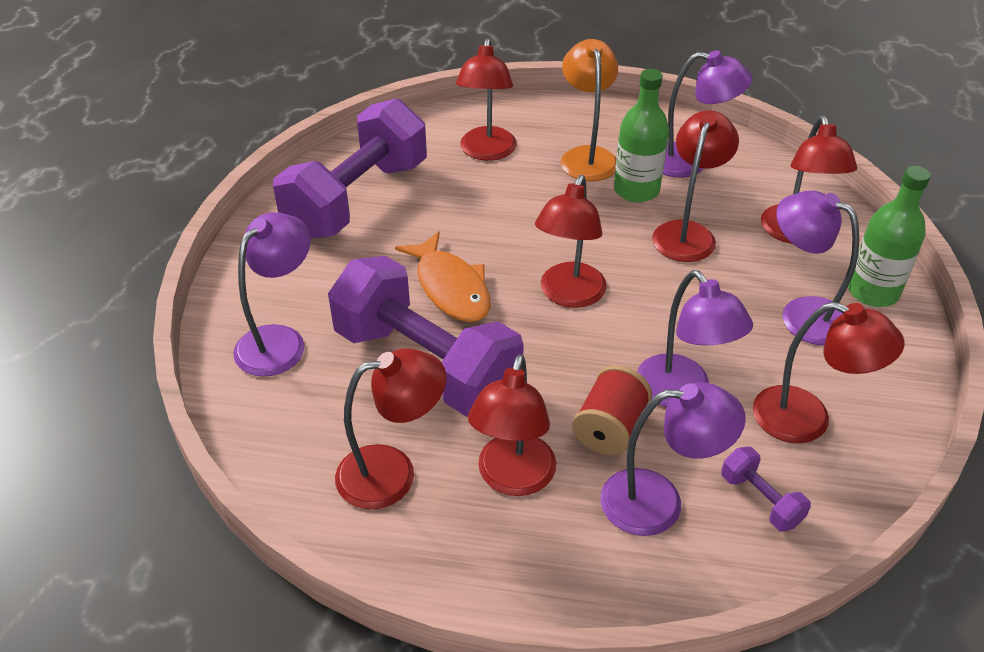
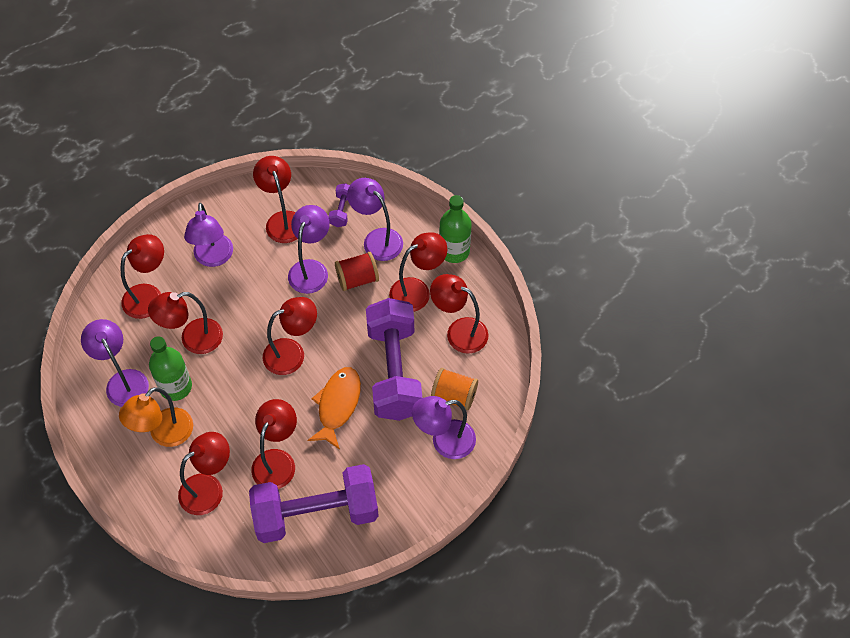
camera: 135 degrees left, 15 degrees up
green bottle [848,166,931,307] -> green bottle moved to [439,195,471,263]
none -> red lamp [251,399,297,489]
none -> orange spool [431,368,478,410]

